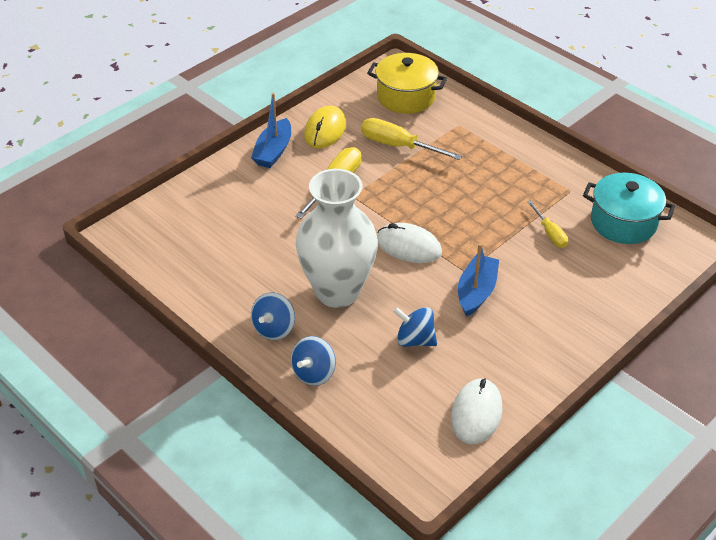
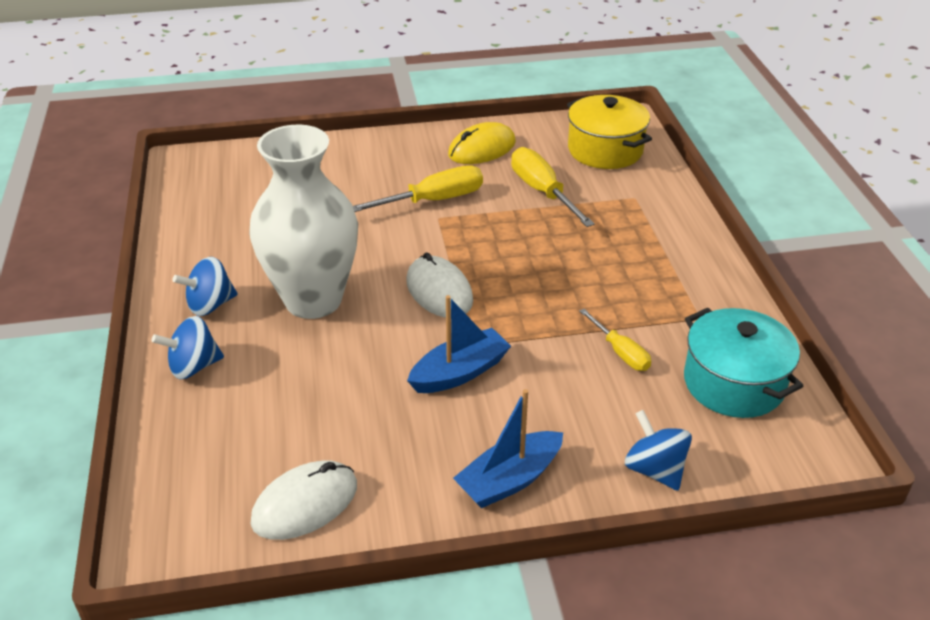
camera: 35 degrees right, 5 degrees down
blue boat [251,93,291,168] -> blue boat moved to [453,389,563,508]
blue spinning top [393,307,437,347] -> blue spinning top moved to [625,410,692,491]
yellow screwdriver [527,200,568,248] -> yellow screwdriver turned 45 degrees counterclockwise [579,309,651,371]

